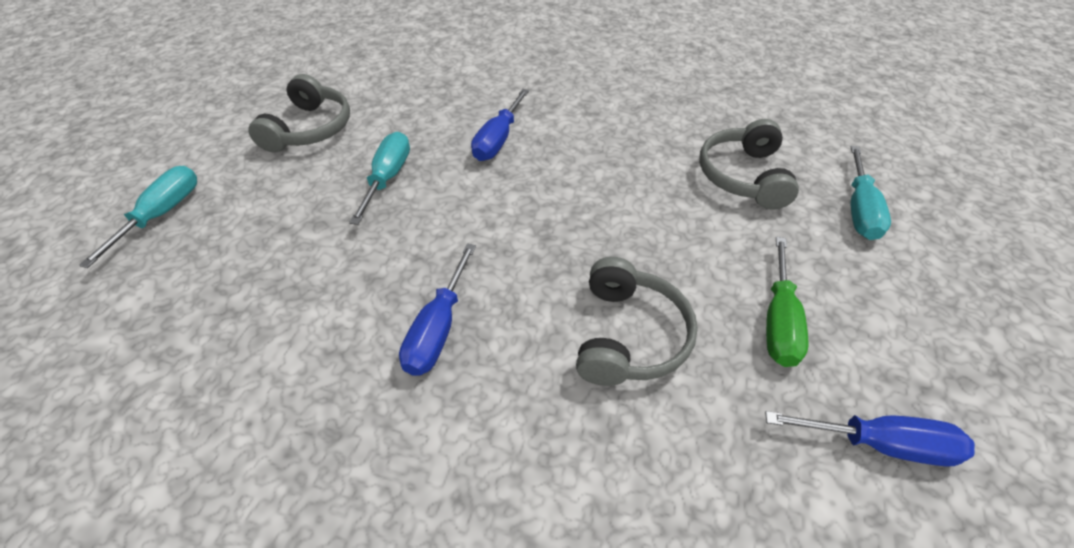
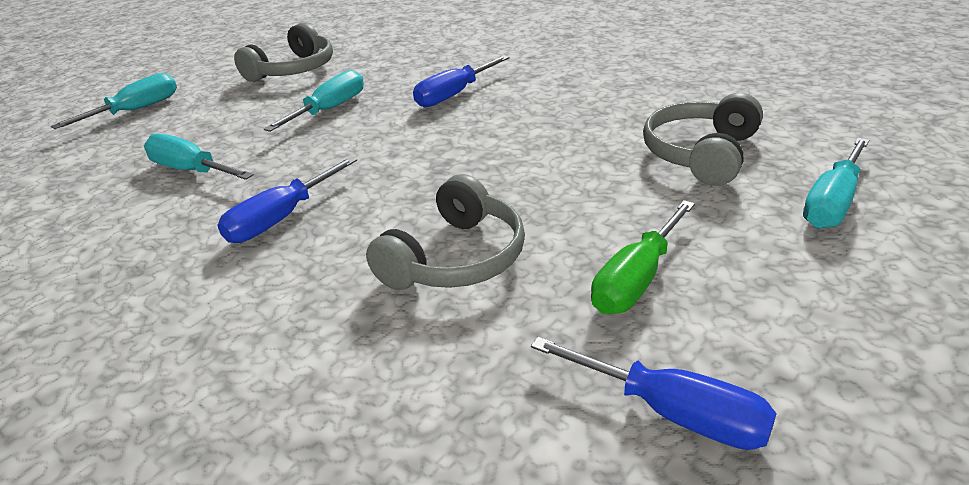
camera: 25 degrees right, 15 degrees down
none -> turquoise screwdriver [144,134,254,180]

